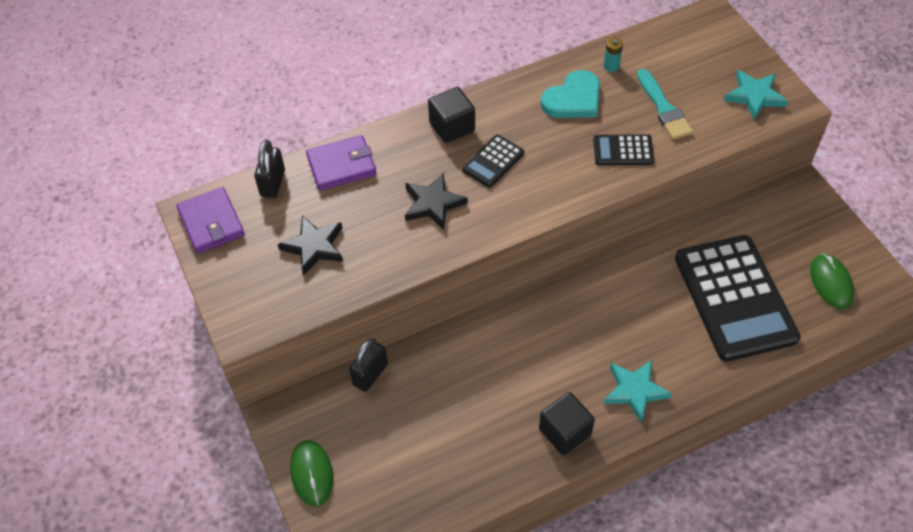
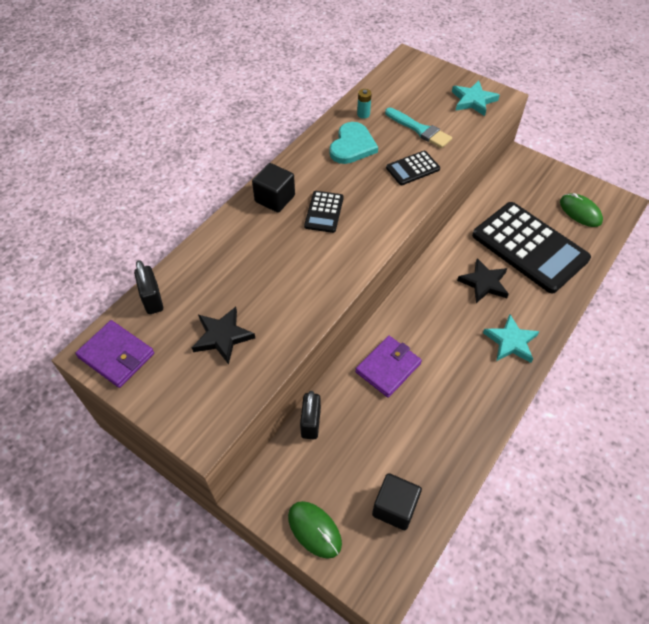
camera: 30 degrees left, 0 degrees up
purple wallet [306,135,377,191] -> purple wallet moved to [355,336,422,398]
black star [405,172,468,230] -> black star moved to [457,258,509,303]
black cube [539,392,595,455] -> black cube moved to [372,473,422,530]

